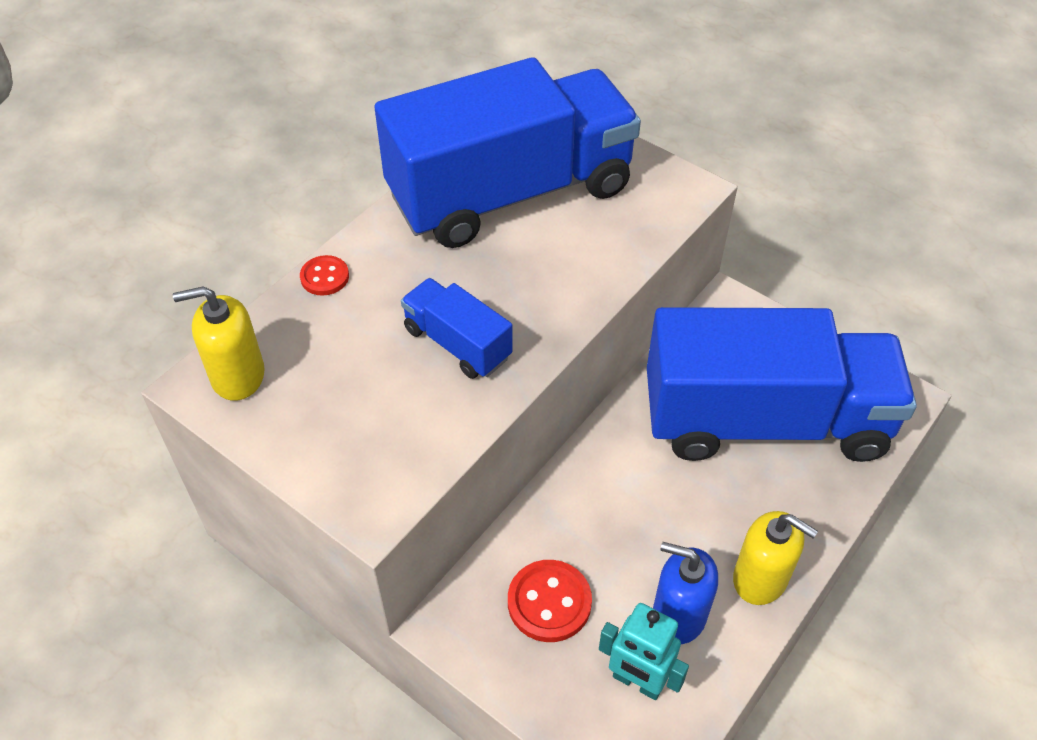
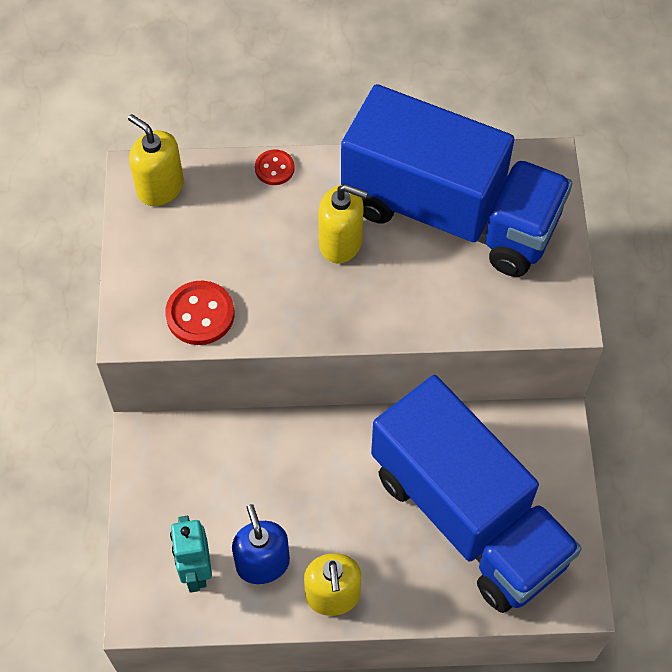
camera: 50 degrees right, 10 degrees up
blue truck [401,278,513,379] -> none
red button [508,560,592,642] -> red button moved to [165,281,234,345]
none -> yellow soap dispenser [318,184,368,263]

